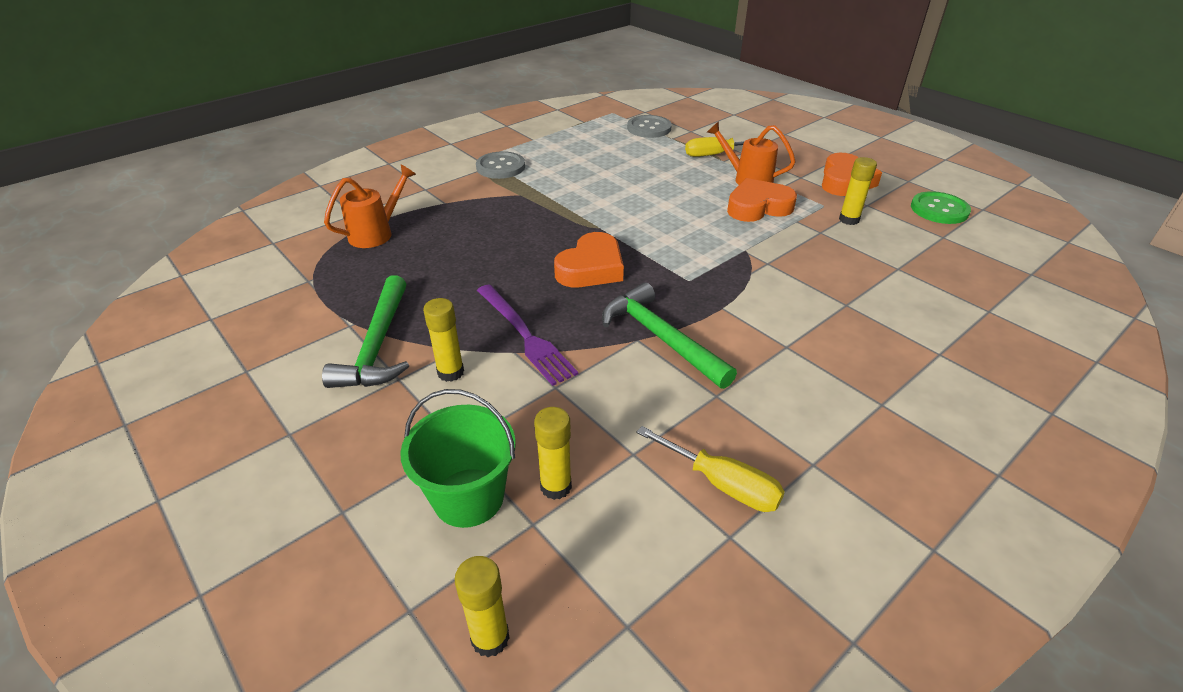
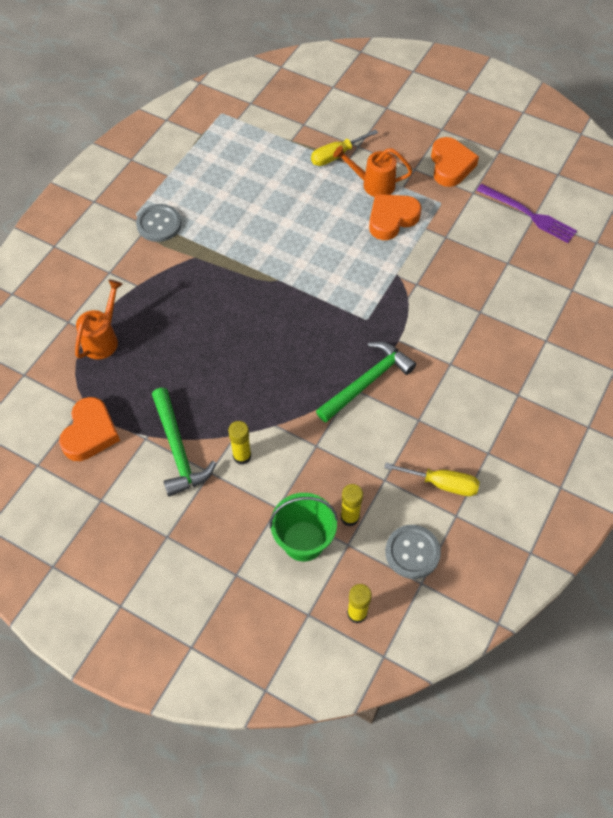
camera: 20 degrees left, 20 degrees up
purple fork [477,284,578,386] -> purple fork moved to [477,184,577,243]
orange heart [554,232,624,287] -> orange heart moved to [59,397,120,461]
green hammer [602,282,737,389] -> green hammer turned 105 degrees clockwise [316,342,416,422]
grey button [627,115,672,138] -> grey button moved to [385,525,441,579]
yellow glue stick [839,157,877,225] -> none
green button [911,191,971,224] -> none

